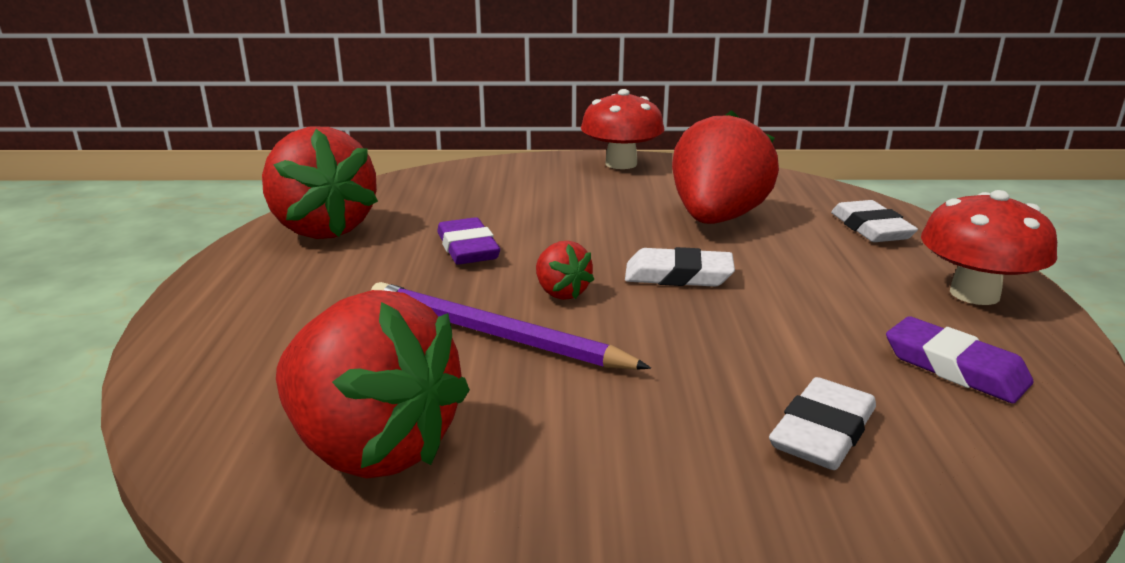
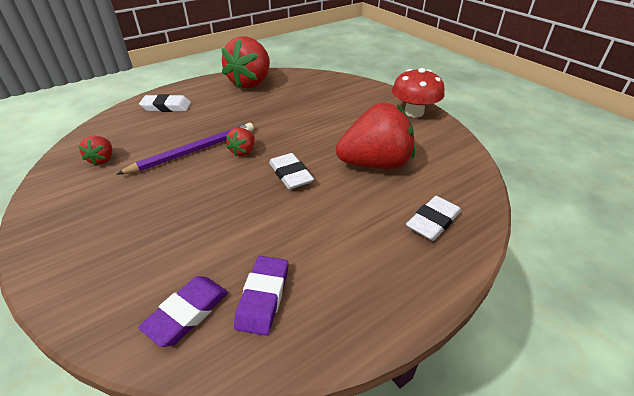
camera: 55 degrees right, 15 degrees up
red strawberry [276,290,470,479] -> red strawberry [79,136,112,166], size x0.46
purple pencil [371,282,651,370] -> purple pencil turned 60 degrees clockwise [116,123,254,175]
purple eraser [437,217,500,265] -> purple eraser moved to [138,276,228,347]
white eraser [769,377,876,470] -> white eraser moved to [139,94,191,112]
red mushroom [921,190,1057,305] -> none

